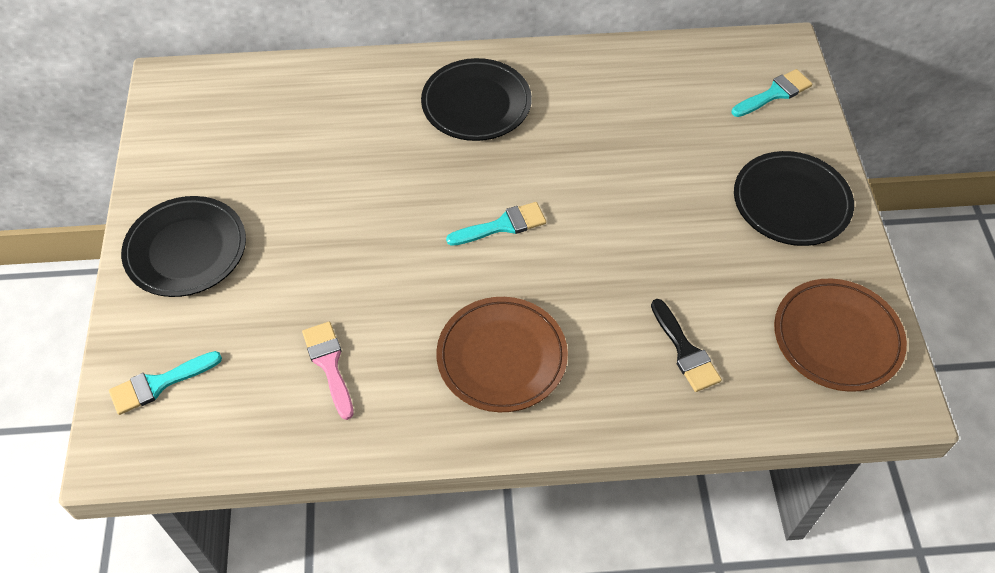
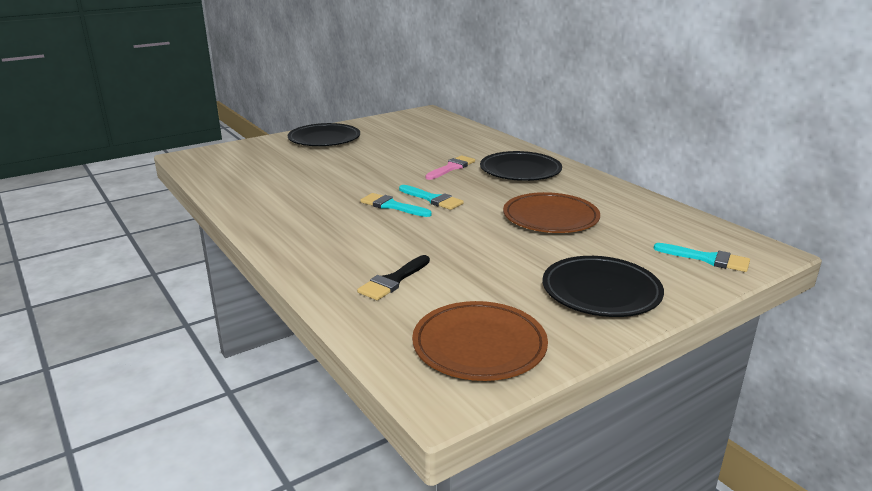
camera: 60 degrees right, 30 degrees down
turquoise brush [109,351,222,415] -> turquoise brush moved to [360,193,432,217]
pink brush [302,322,354,420] -> pink brush moved to [425,155,475,180]
brown plate [436,297,568,412] -> brown plate moved to [503,192,600,233]

